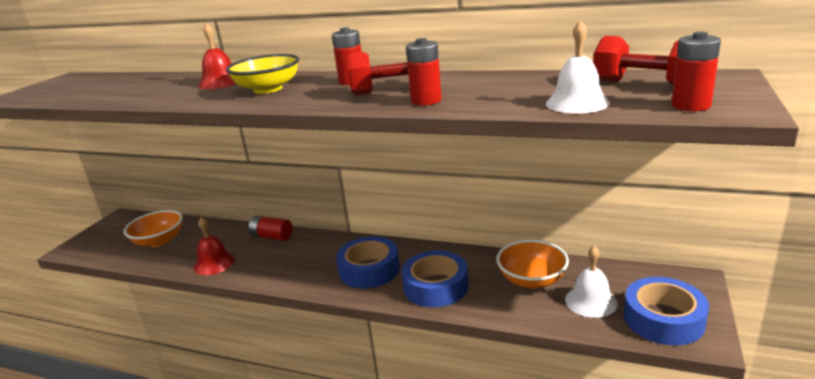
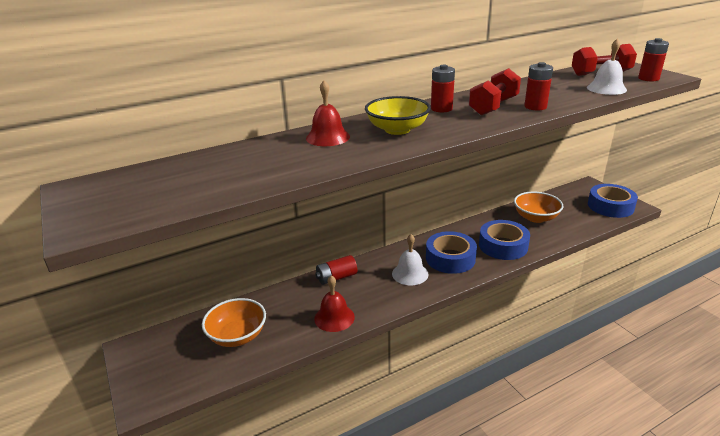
camera: 50 degrees left, 5 degrees up
white bell [565,246,618,318] -> white bell moved to [392,234,429,285]

